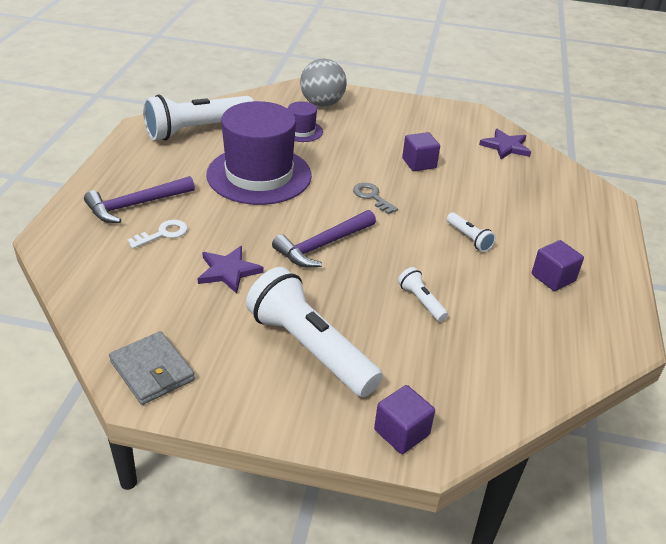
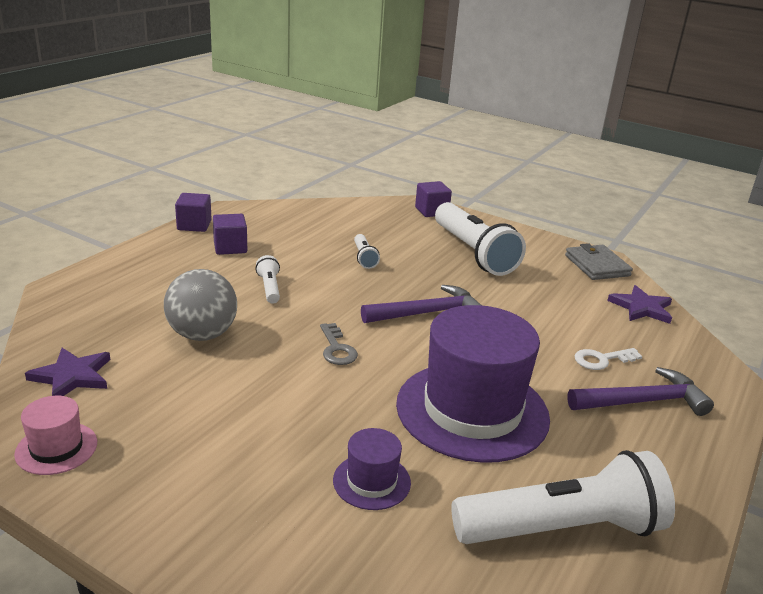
camera: 160 degrees left, 10 degrees down
purple star [197,246,264,294] -> purple star moved to [607,285,672,324]
grey ball [300,59,347,107] -> grey ball moved to [164,269,237,341]
purple cube [402,132,440,171] -> purple cube moved to [175,193,212,232]
none -> pink hat [14,396,97,475]

